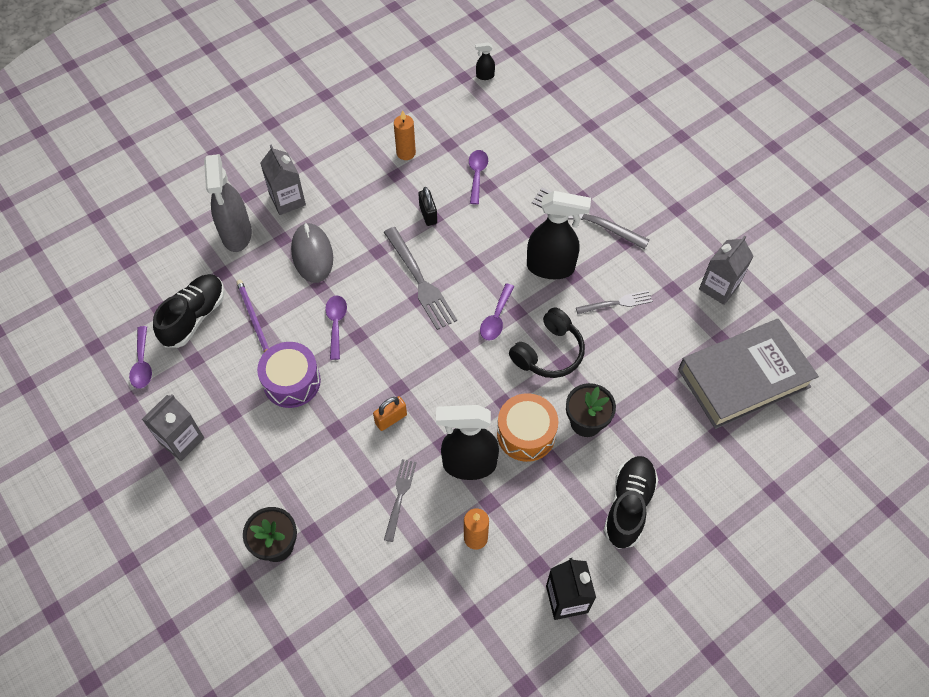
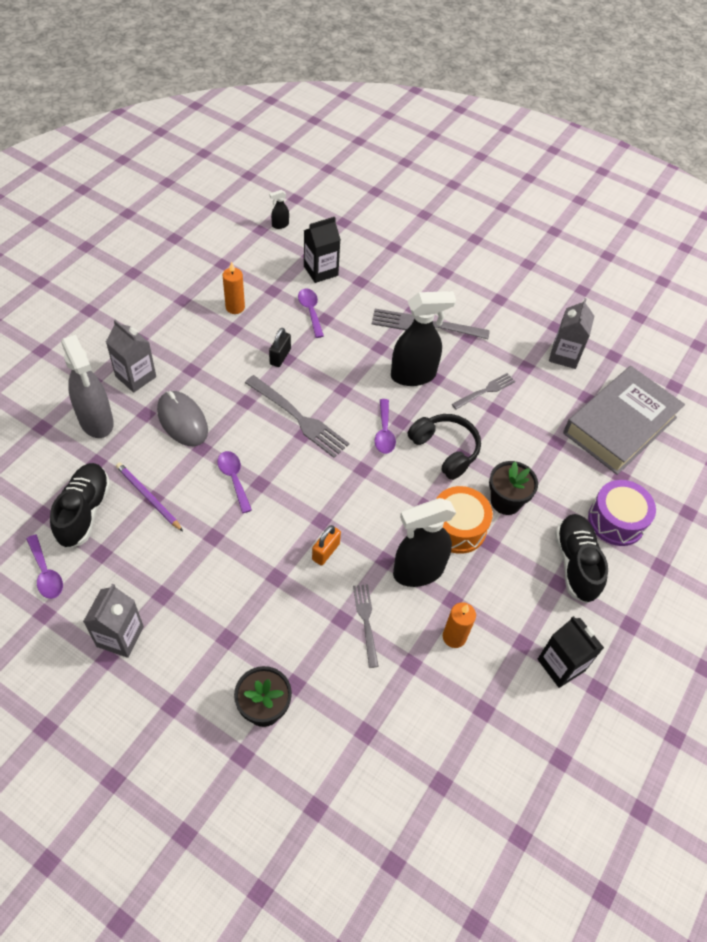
camera: 25 degrees left, 5 degrees down
purple drum [257,342,321,408] -> purple drum moved to [588,480,656,546]
black padlock [419,187,437,226] -> black padlock turned 60 degrees clockwise [269,328,291,367]
black headphones [509,307,585,378] -> black headphones turned 60 degrees counterclockwise [408,414,481,480]
none -> black carton [304,217,341,283]

